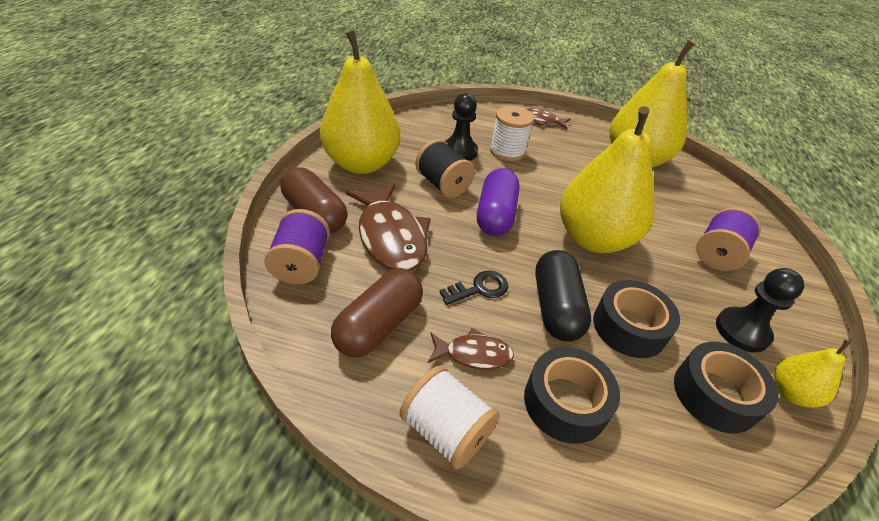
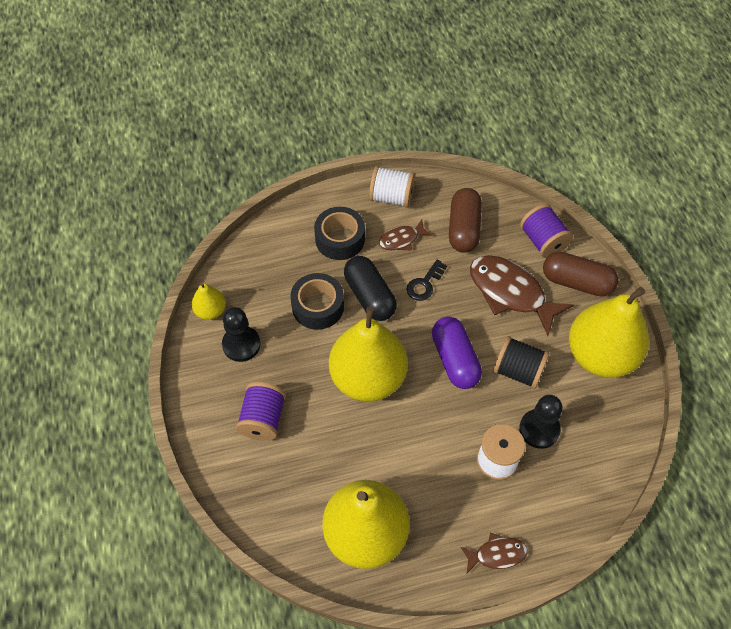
camera: 155 degrees right, 15 degrees up
black tape [674,342,779,433] -> none

